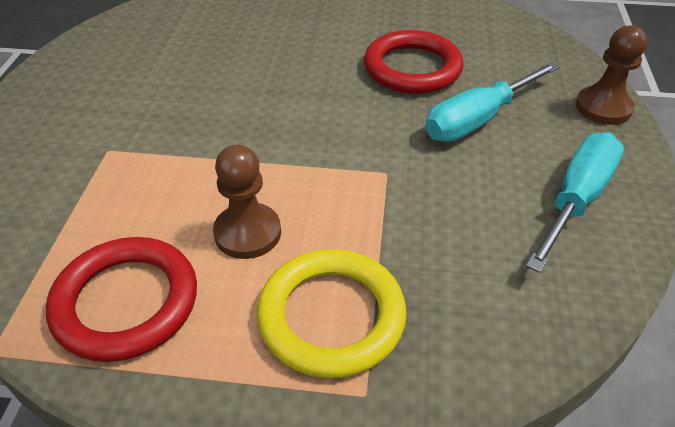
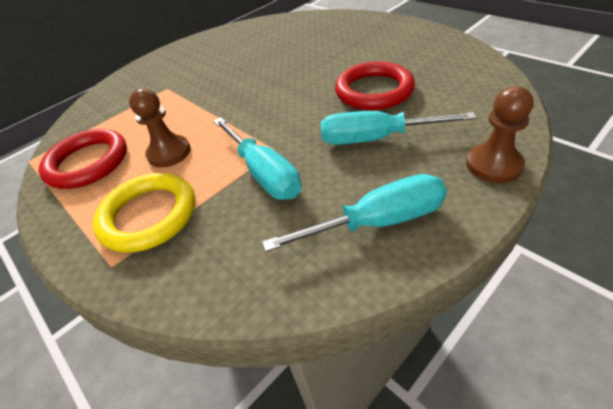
camera: 45 degrees right, 0 degrees up
none -> turquoise screwdriver [213,117,301,200]

